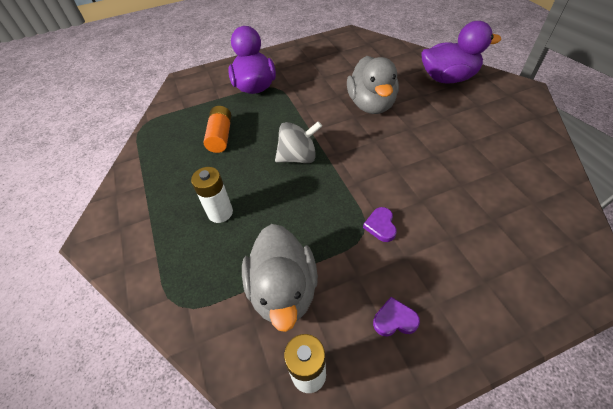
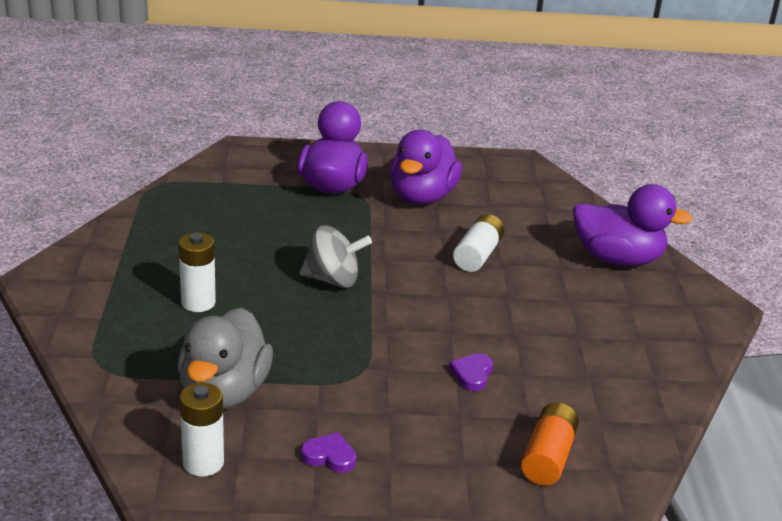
camera: 15 degrees right, 20 degrees down
orange battery [204,106,231,153] -> orange battery moved to [521,402,579,486]
grey duck [347,56,399,114] -> white battery [453,214,504,272]
purple heart [363,207,397,242] -> purple heart moved to [449,353,493,391]
none -> purple duck [390,130,462,204]

